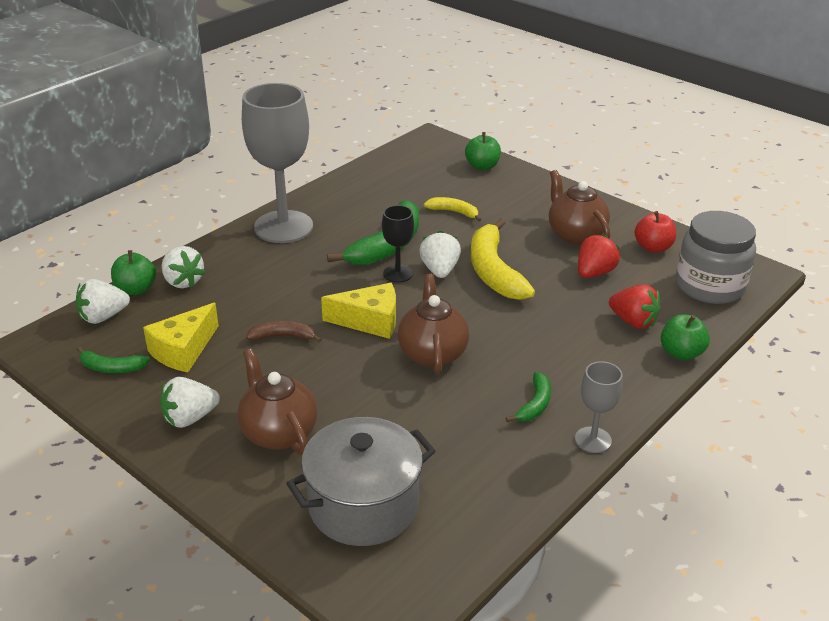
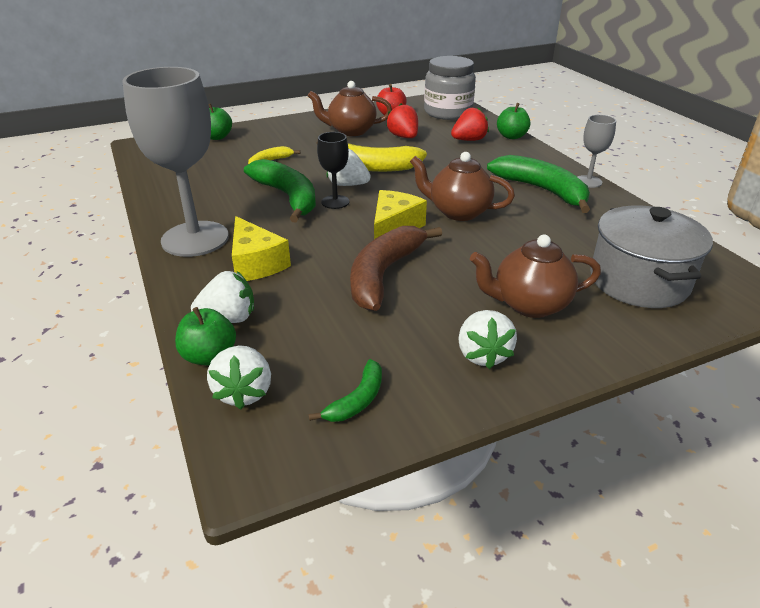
camera: 65 degrees left, 0 degrees up
yellow cheese [143,303,219,372] -> yellow cheese moved to [232,216,291,281]
brown banana [246,321,322,342] -> brown banana [350,226,442,311], size x1.99
green banana [506,372,551,422] -> green banana [487,155,590,213], size x1.99

